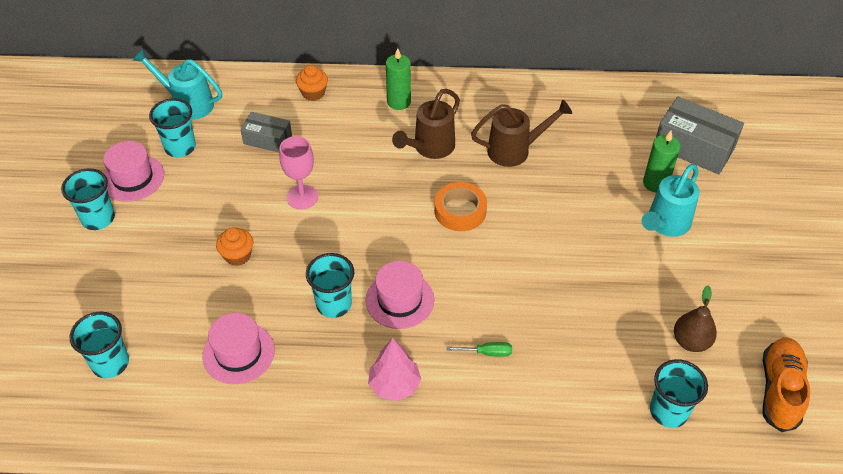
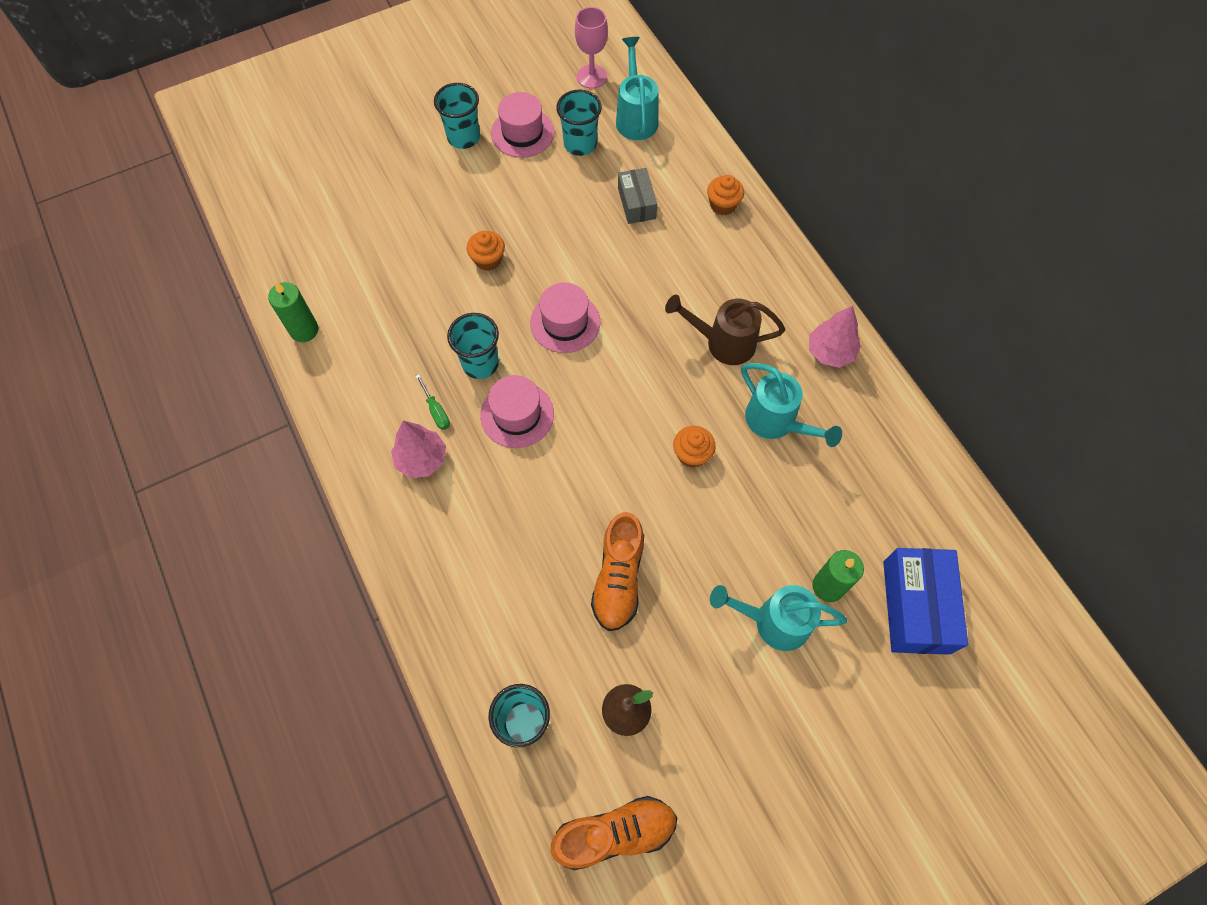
camera: 60 degrees right, 15 degrees up
turquoise cup [69,312,129,378] -> none
pink hat [202,313,275,384] -> pink hat moved to [530,282,600,353]
pink goblet [279,136,318,210] -> pink goblet moved to [575,7,608,89]
green candle [386,48,411,110] -> green candle moved to [268,281,318,342]
orange tape [434,182,487,231] -> none
green screwdriver [447,342,512,357] -> green screwdriver moved to [416,374,450,430]
brown watering can [471,100,572,167] -> turquoise watering can [741,363,842,447]
grey box [656,97,744,175] -> blue box [883,548,968,655]
none -> orange shoe [591,512,644,631]
none -> orange cupcake [673,426,716,468]
none -> pink tree [809,305,861,368]

